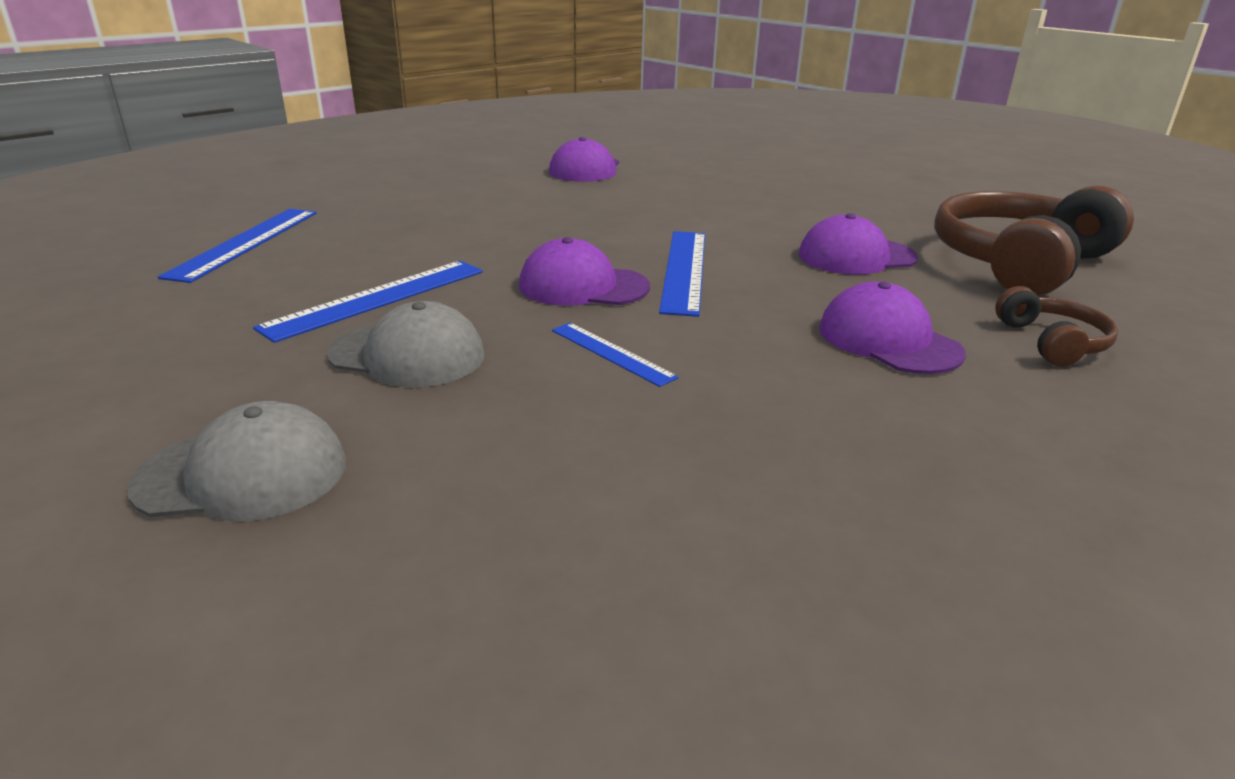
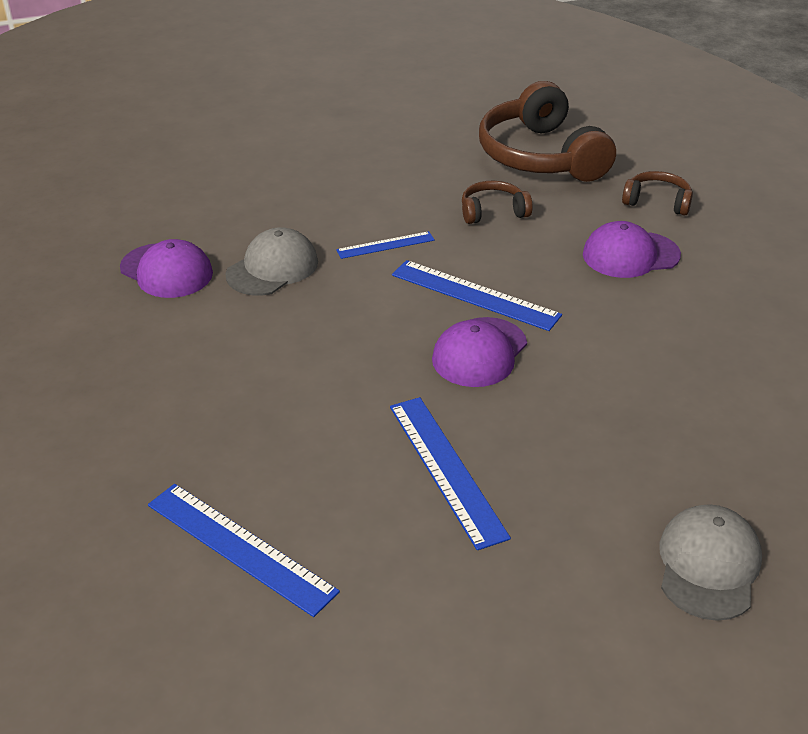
camera: 65 degrees left, 10 degrees up
grey cap [327,301,484,387] -> grey cap moved to [225,227,318,296]
blue ruler [552,323,679,387] -> blue ruler moved to [336,231,435,259]
purple cap [799,213,918,275] -> brown headphones [462,181,533,224]

